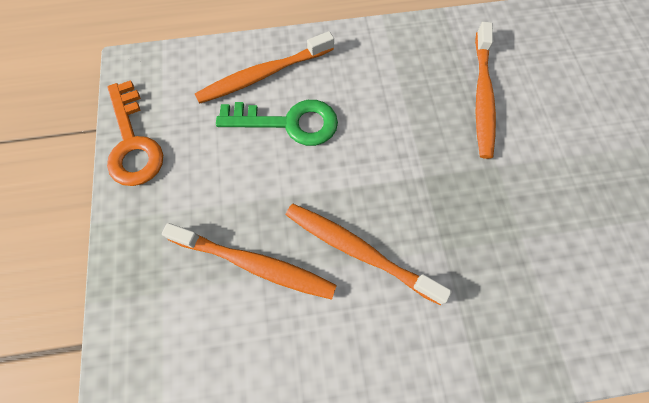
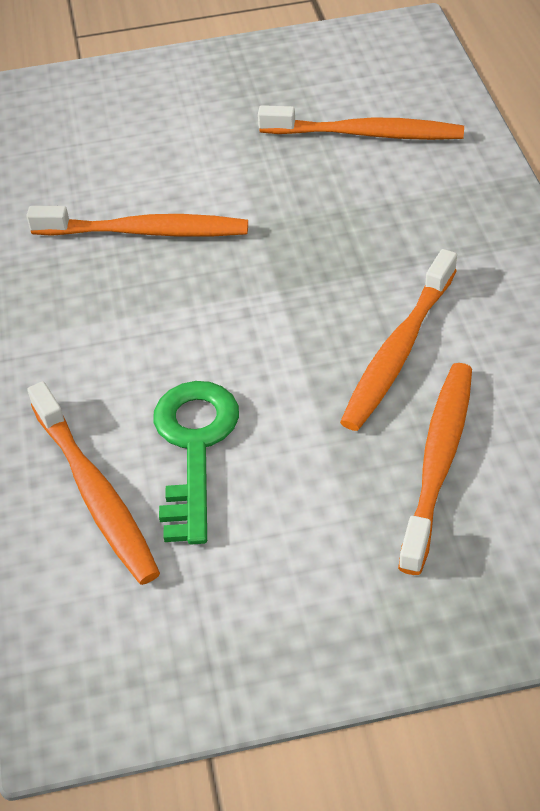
camera: 90 degrees left, 20 degrees down
orange key [107,80,163,186] -> none
none -> orange toothbrush [258,105,464,140]

